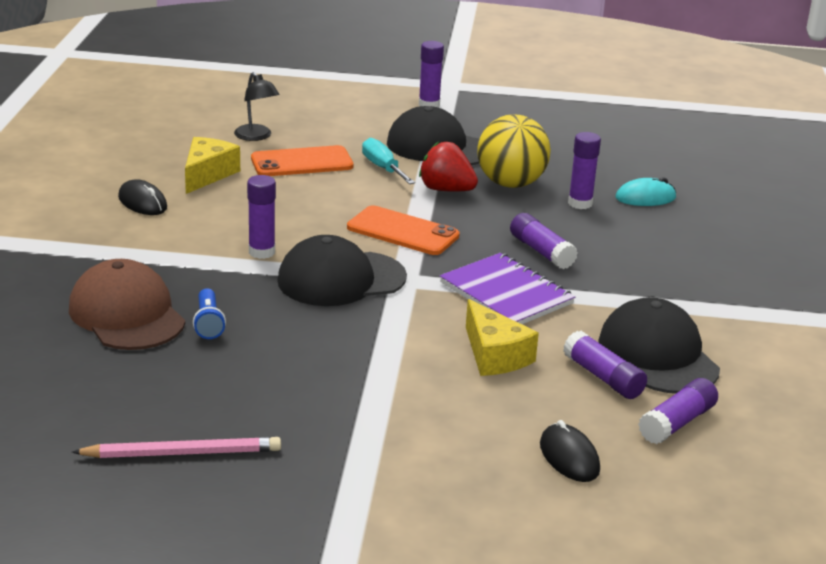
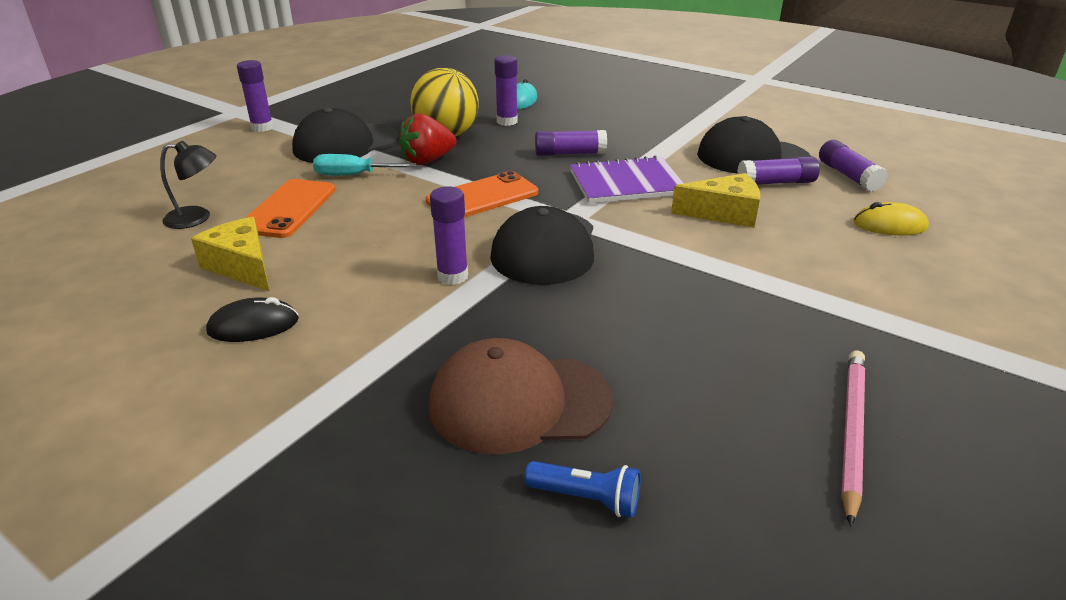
camera: 60 degrees left, 5 degrees up
blue flashlight [193,288,226,339] -> blue flashlight moved to [524,461,641,518]
black mouse [540,420,600,482] -> yellow mouse [853,202,929,235]

